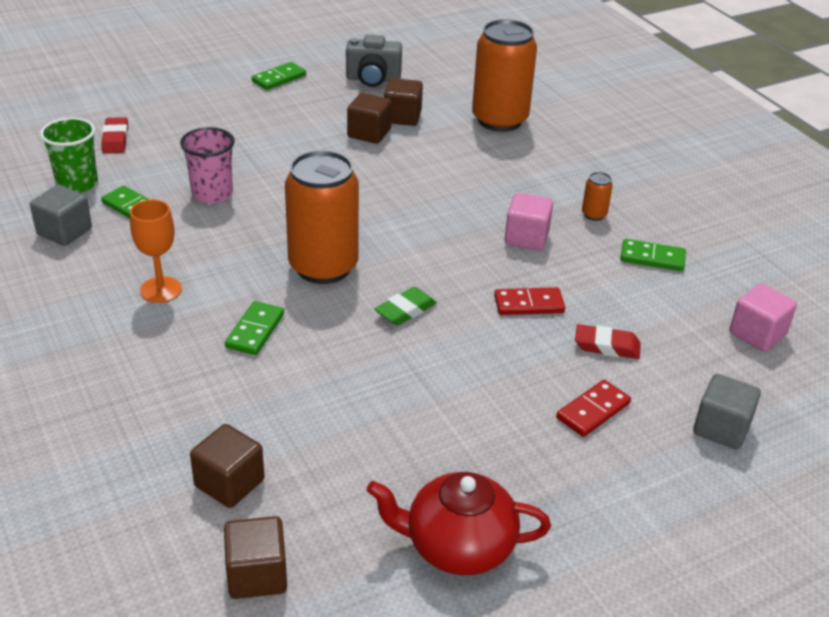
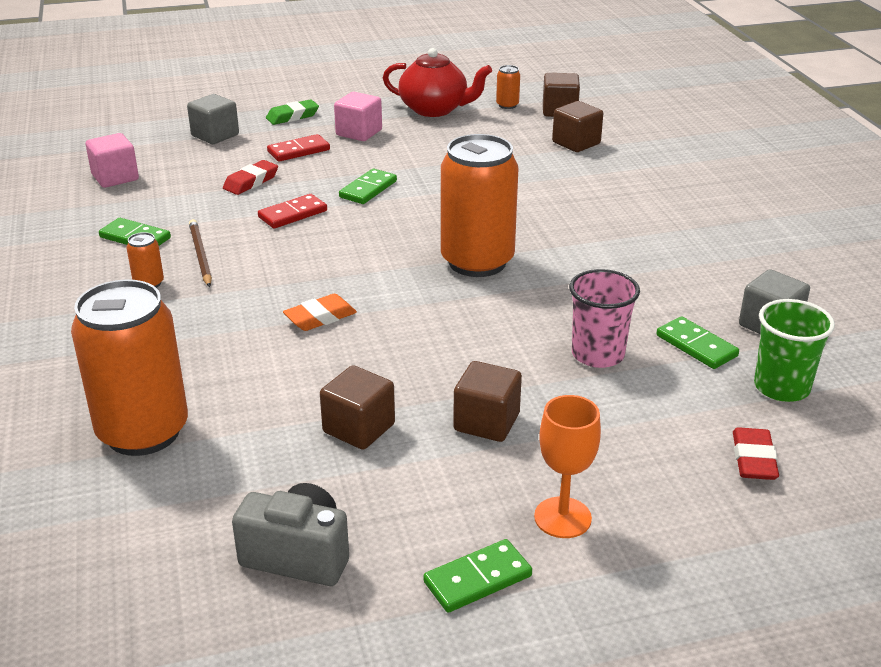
camera: 165 degrees left, 5 degrees down
orange goblet [130,200,182,303] -> orange goblet moved to [534,395,601,538]
green domino [225,301,284,355] -> green domino moved to [339,169,397,204]
green eraser [375,287,437,326] -> green eraser moved to [266,99,319,125]
brown cube [384,78,423,126] -> brown cube moved to [453,361,522,442]
red domino [494,287,565,315] -> red domino turned 45 degrees counterclockwise [258,194,327,228]
pink cube [504,193,553,251] -> pink cube moved to [334,92,382,141]
red eraser [575,324,641,359] -> red eraser turned 75 degrees counterclockwise [223,160,278,195]
none -> brown pencil [189,219,212,287]
none -> orange eraser [283,294,357,331]
none -> orange can [496,65,520,109]

